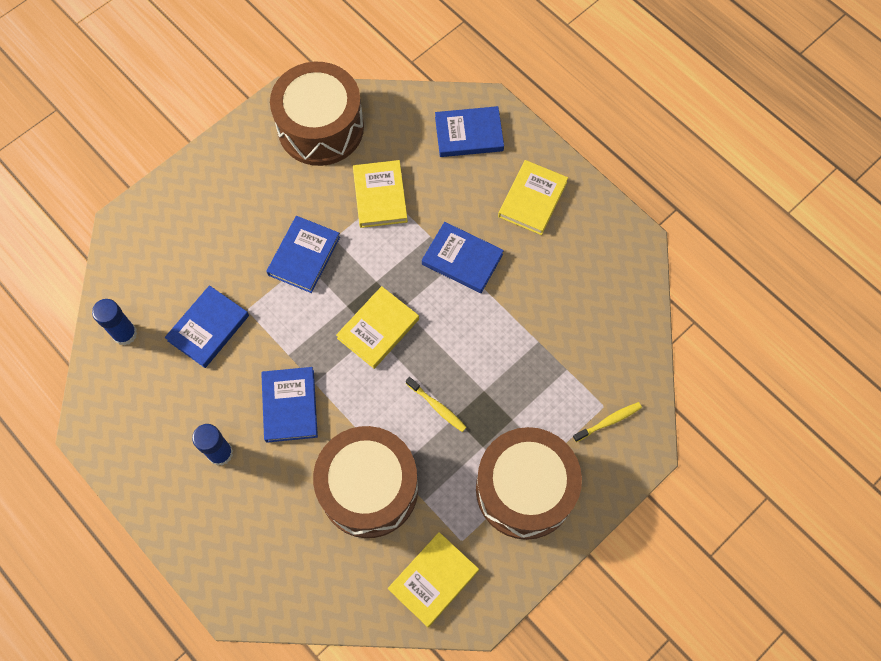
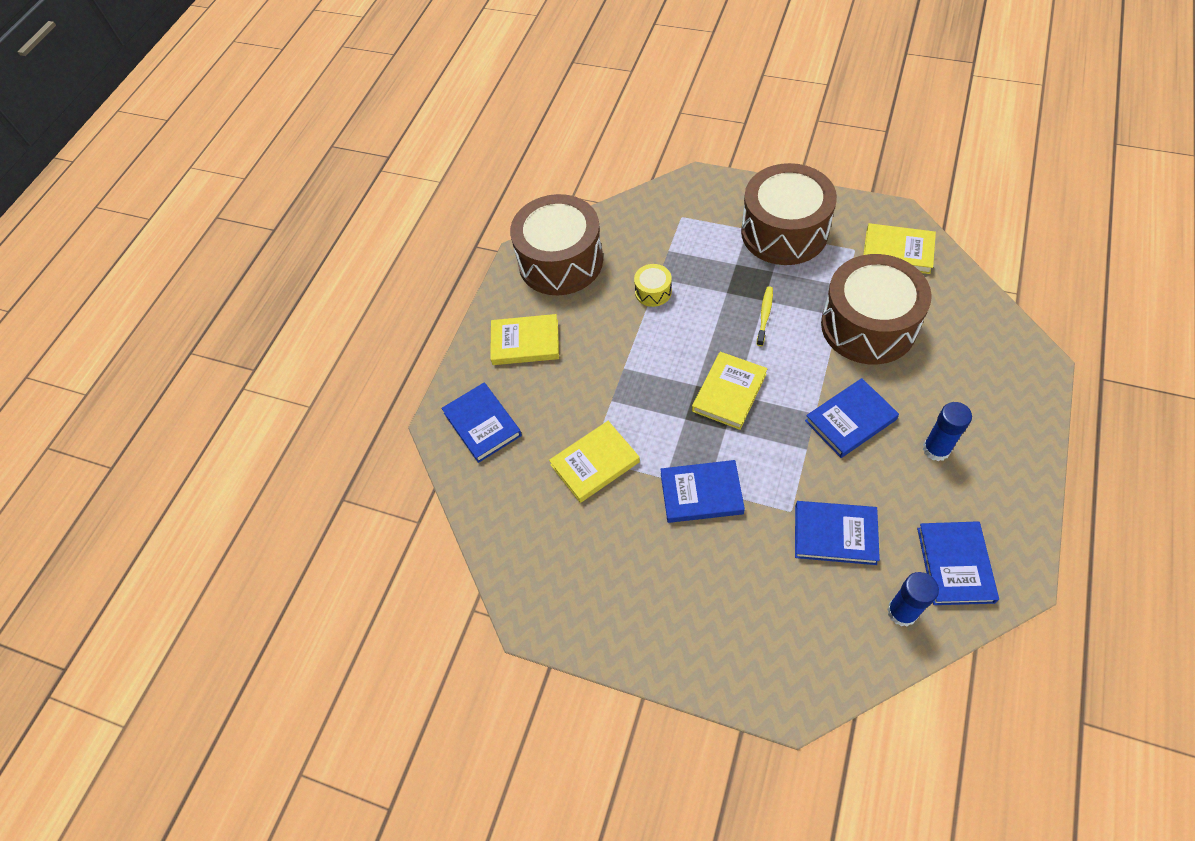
camera: 110 degrees left, 10 degrees down
brown drum [270,62,364,166] -> brown drum moved to [510,194,603,295]
yellow book [336,286,419,369] -> yellow book turned 75 degrees counterclockwise [692,352,768,430]
blue book [422,222,504,293] -> blue book moved to [917,521,999,605]
yellow toothbrush [573,402,642,442] -> none
none -> yellow drum [634,264,672,307]

